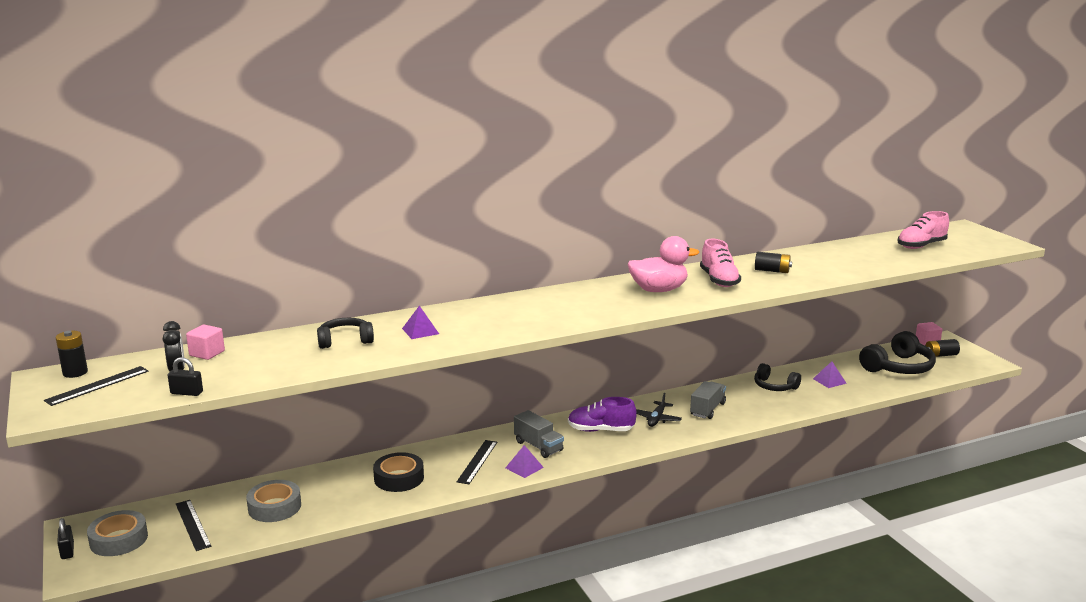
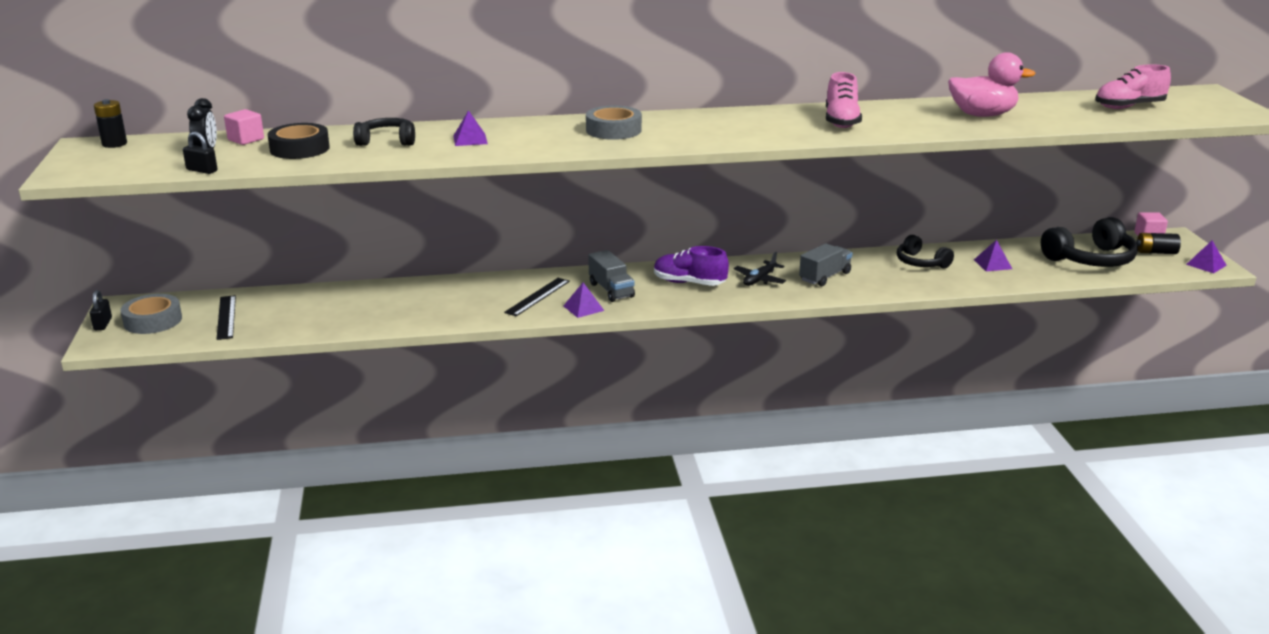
camera: 15 degrees right, 5 degrees up
black ruler [44,366,149,406] -> none
grey tape [246,480,301,522] -> grey tape moved to [586,105,642,140]
black tape [373,452,424,492] -> black tape moved to [268,123,330,159]
pink duck [628,236,699,292] -> pink duck moved to [948,52,1035,117]
black battery [755,252,792,273] -> none
none -> purple pyramid [1186,241,1227,273]

